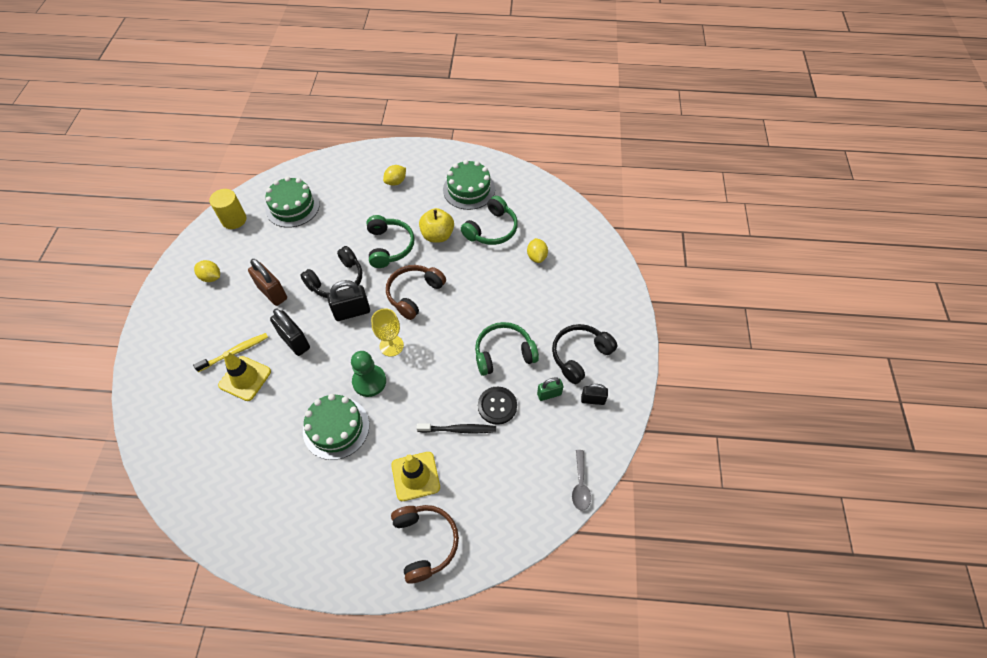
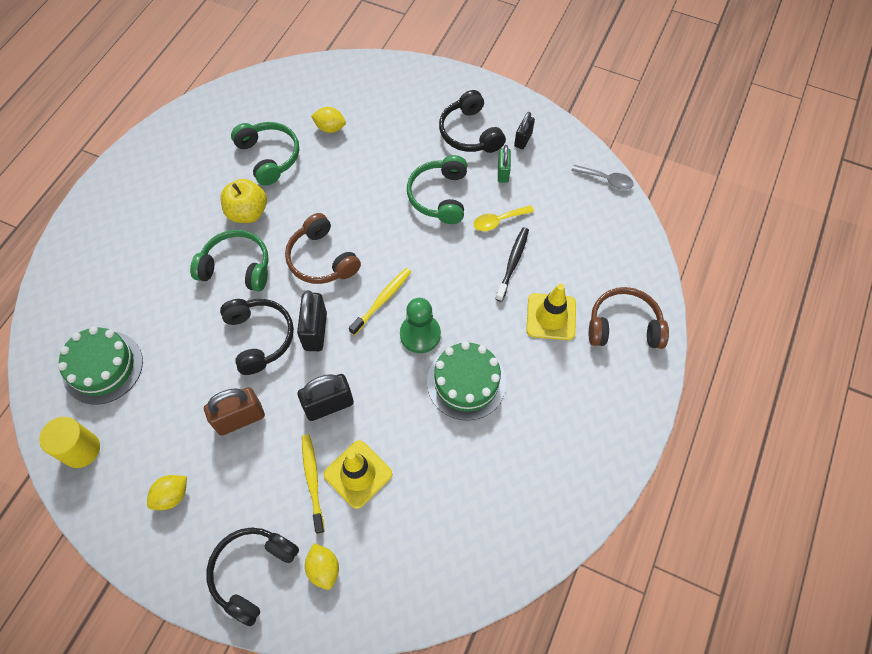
camera: 70 degrees left, 5 degrees up
yellow goblet [371,308,404,356] -> yellow toothbrush [349,268,411,335]
yellow lemon [383,165,406,186] -> yellow lemon moved to [305,543,339,590]
green cake [443,160,495,210] -> none
black button [478,387,517,425] -> yellow spoon [474,205,534,231]
none -> black headphones [206,527,299,626]

